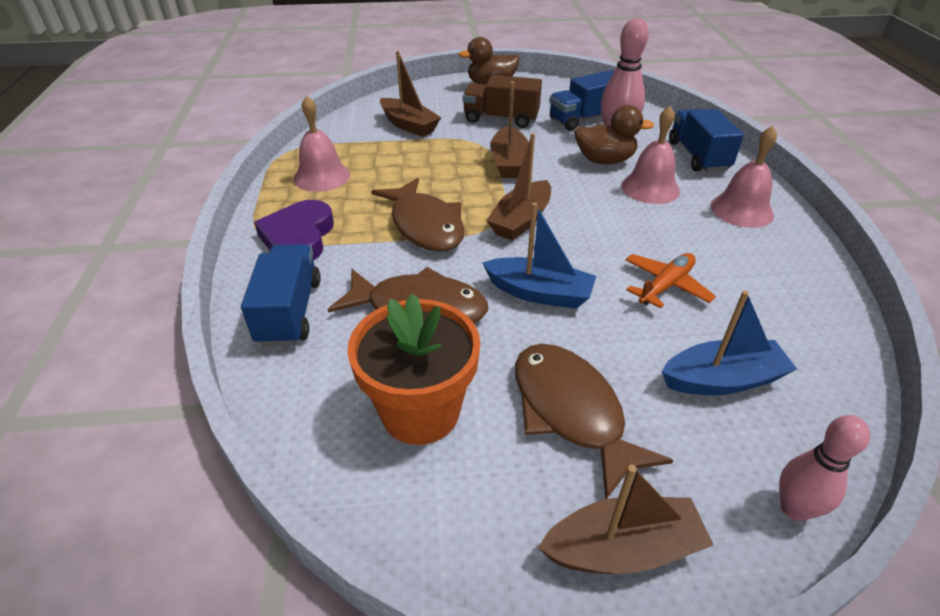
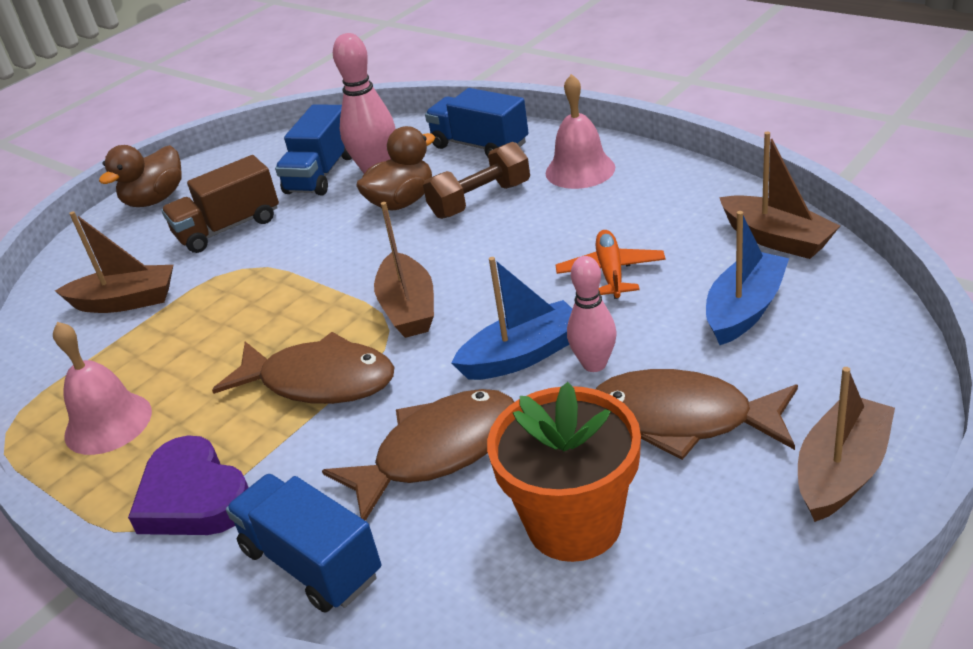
camera: 40 degrees left, 5 degrees down
brown boat [490,81,529,178] -> brown boat moved to [719,132,840,259]
pink bell [621,106,680,204] -> brown dumbbell [423,142,530,219]
pink bowling pin [779,415,870,521] -> pink bowling pin moved to [567,256,616,372]

